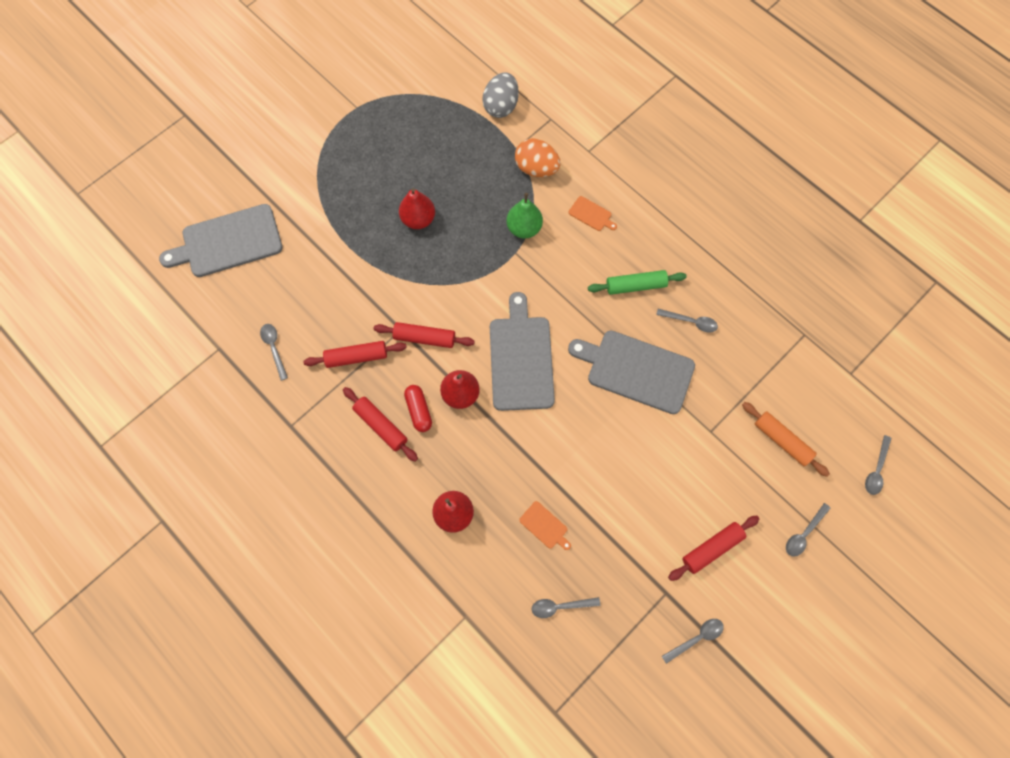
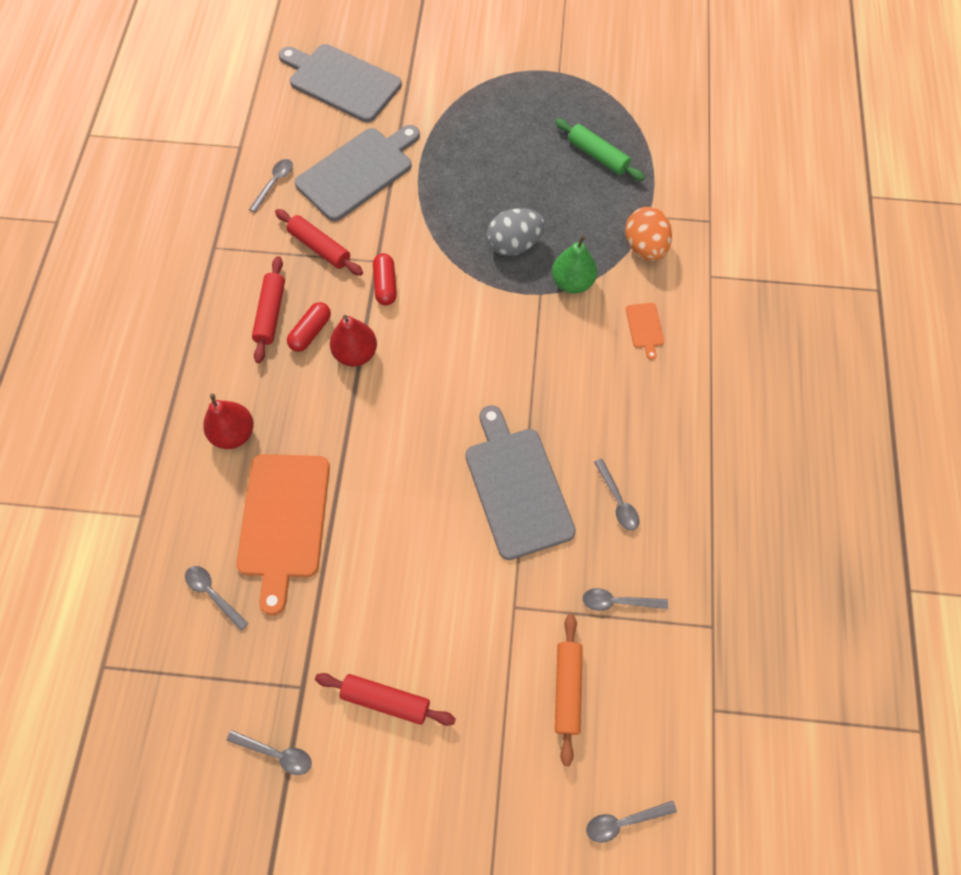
camera: 50 degrees right, 5 degrees down
red rolling pin [374,322,475,348] -> red capsule [373,253,397,305]
red pear [399,188,435,229] -> none
grey egg [482,72,519,118] -> grey egg moved to [487,208,545,256]
grey cutting board [490,292,555,411] -> grey cutting board moved to [295,125,420,221]
orange cutting board [519,501,571,550] -> orange cutting board [236,454,330,615], size x2.35
green rolling pin [588,270,687,295] -> green rolling pin moved to [555,119,645,181]
grey spoon [786,503,831,557] -> grey spoon moved to [582,588,668,611]

